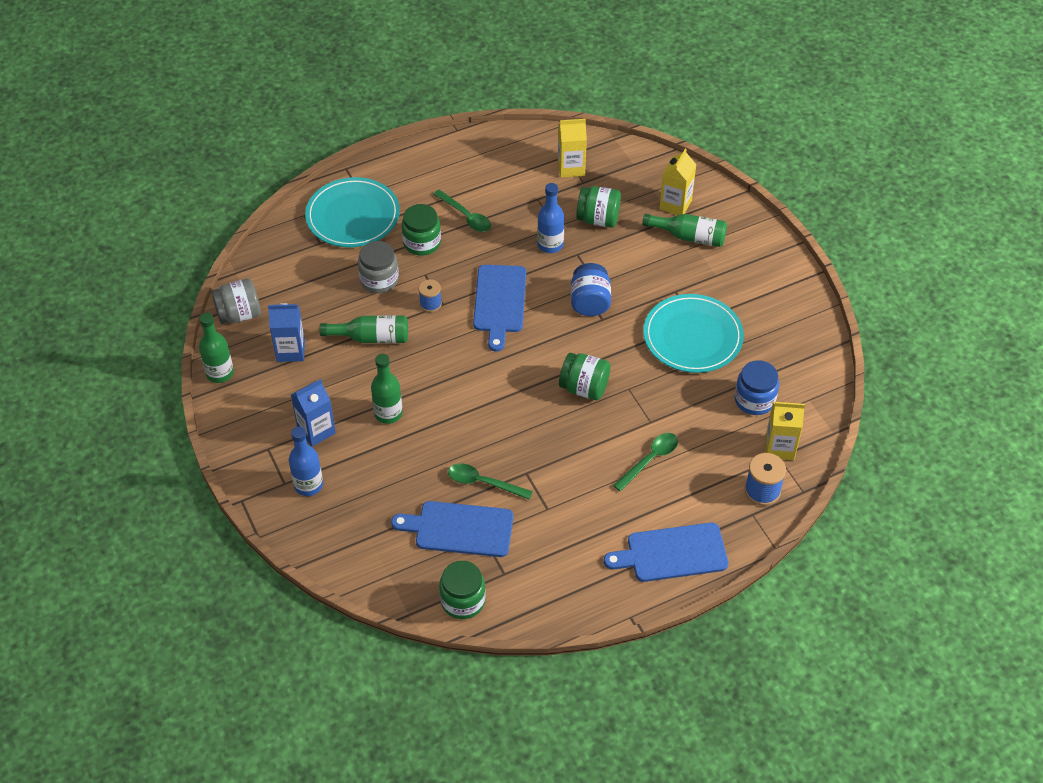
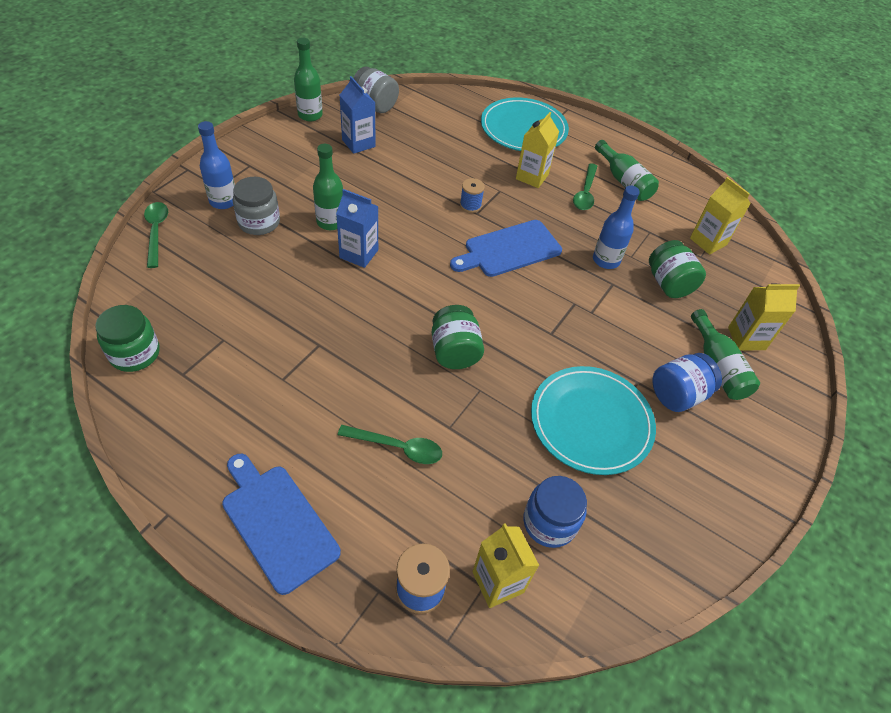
camera: 55 degrees right, 0 degrees up
blue carton [291,379,336,447] -> blue carton moved to [336,189,378,268]
green bottle [319,315,408,343] -> green bottle moved to [595,140,659,201]
grey jar [358,241,399,293] -> grey jar moved to [233,177,280,235]
blue cutting board [391,501,513,557] -> none
green jar [401,204,441,256] -> yellow carton [516,112,559,188]
green spoon [448,464,533,500] -> green spoon moved to [144,202,168,268]
blue jar [571,263,611,316] -> blue jar moved to [653,353,722,412]

